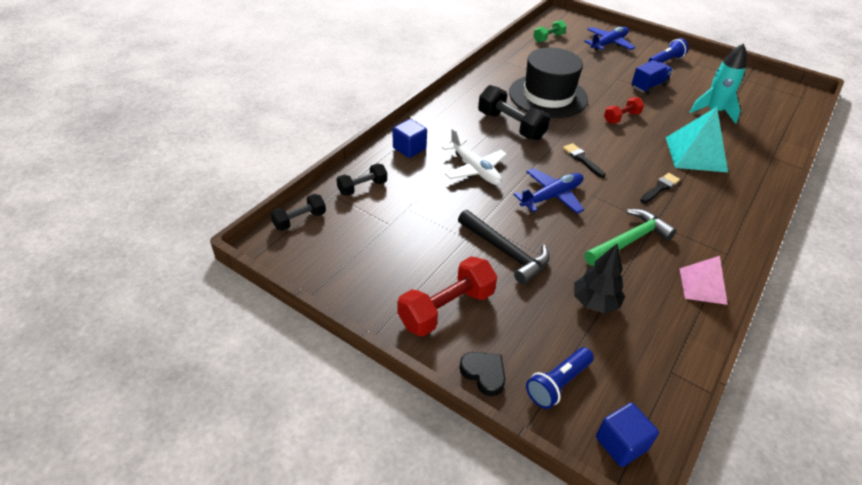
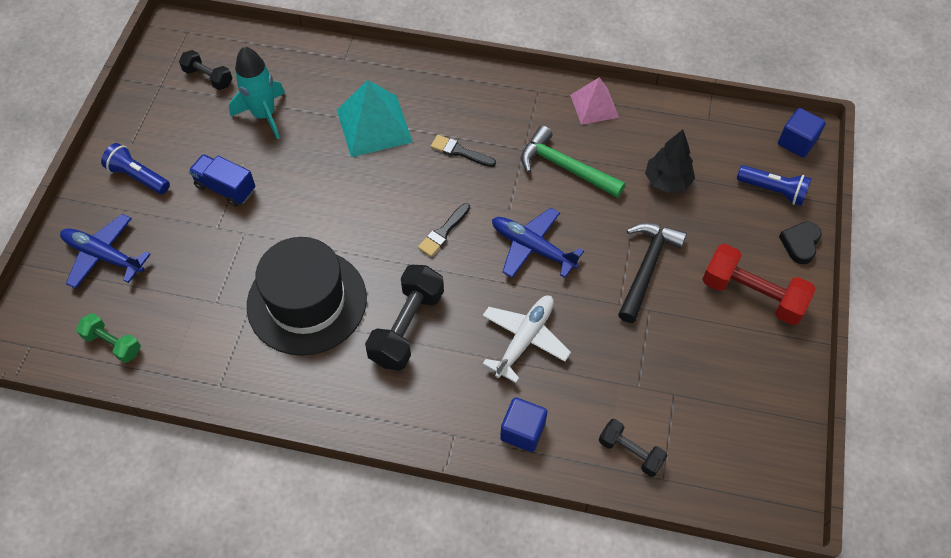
camera: 110 degrees left, 15 degrees up
black dumbbell [270,194,326,231] -> black dumbbell moved to [179,50,232,90]
red dumbbell [604,97,644,124] -> none

